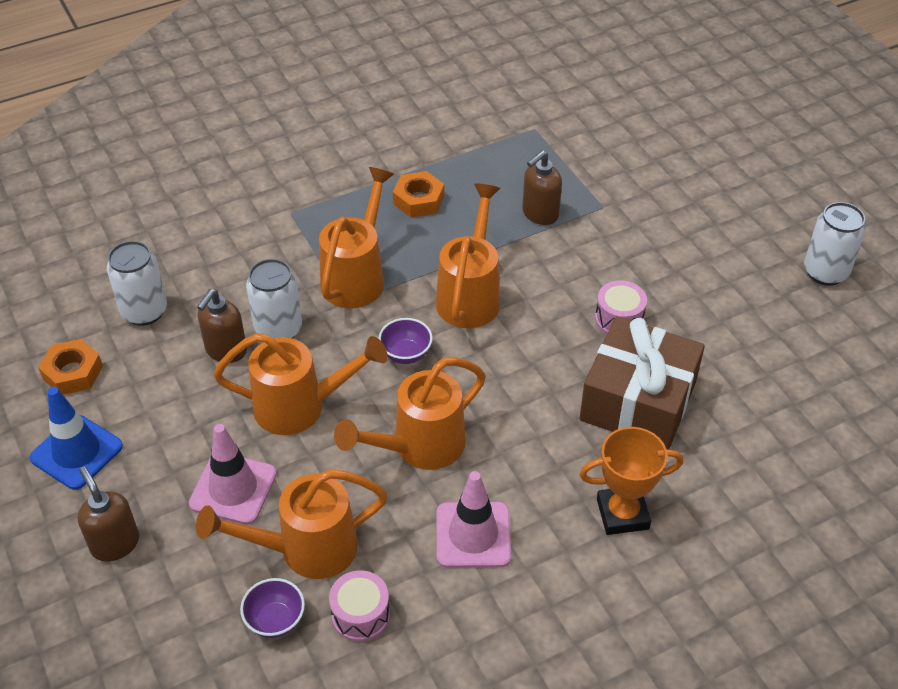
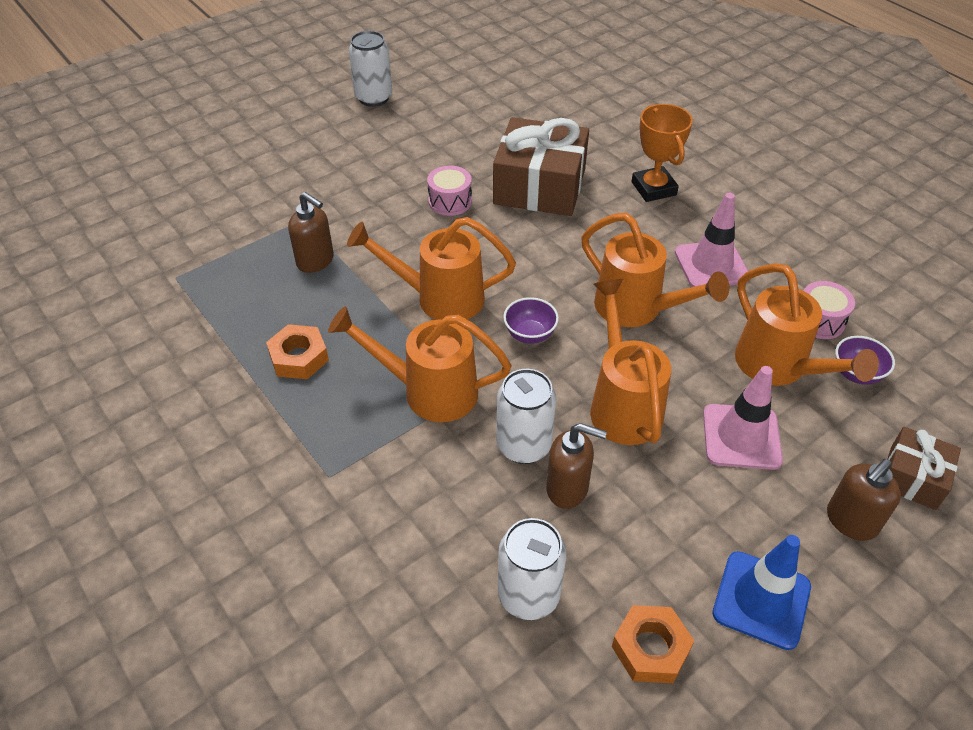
camera: 100 degrees left, 0 degrees up
none -> brown gift [888,427,961,510]

